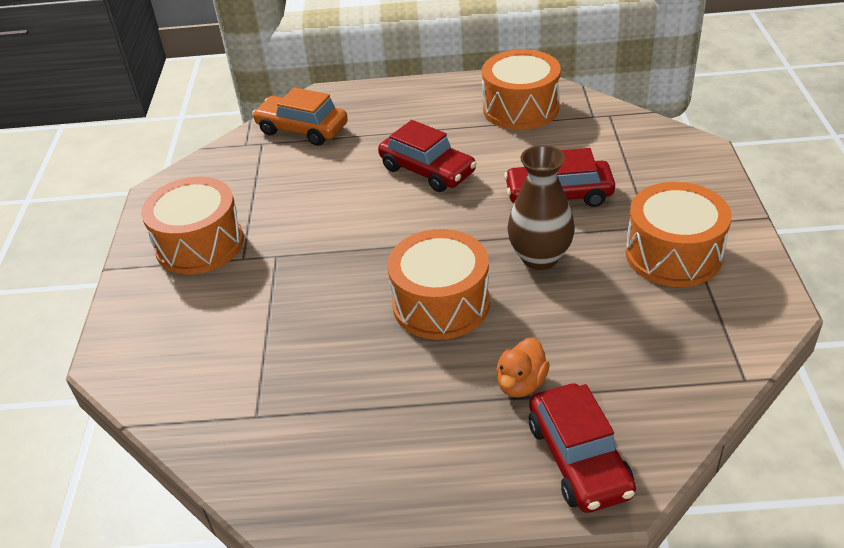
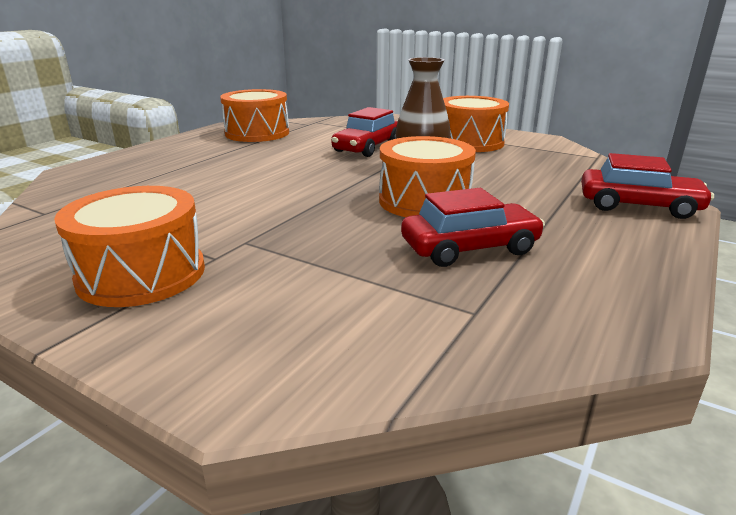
camera: 60 degrees left, 15 degrees down
orange car [252,87,348,146] -> none
red car [378,120,477,192] -> red car moved to [401,188,545,267]
orange duck [496,337,550,397] -> none

